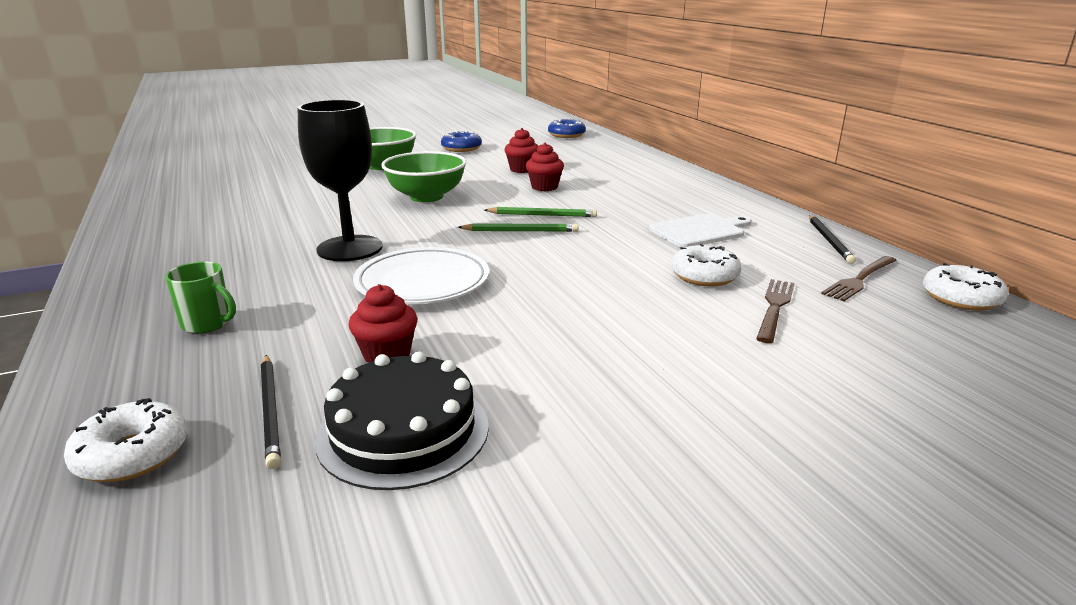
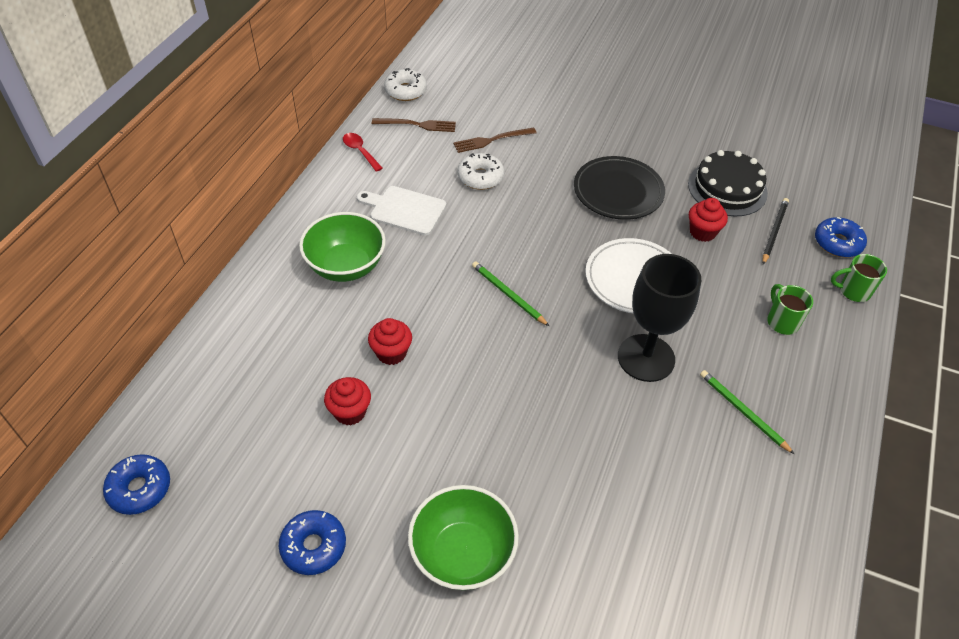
camera: 135 degrees left, 25 degrees up
white donut [64,398,187,482] -> blue donut [815,217,867,257]
green bowl [381,151,466,202] -> green bowl moved to [299,212,386,282]
green pencil [485,207,597,217] -> green pencil moved to [700,370,794,454]
black pencil [809,215,856,264] -> red spoon [343,133,383,172]
none -> black plate [574,156,665,220]
none -> green mug [831,254,887,302]

